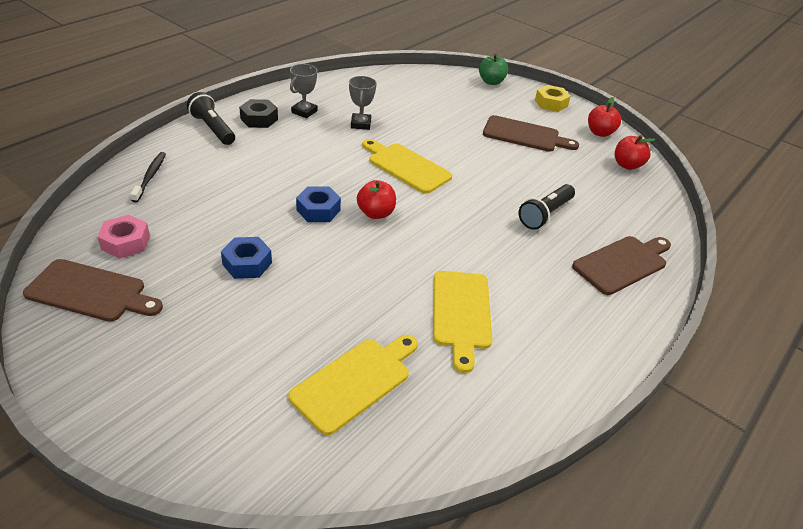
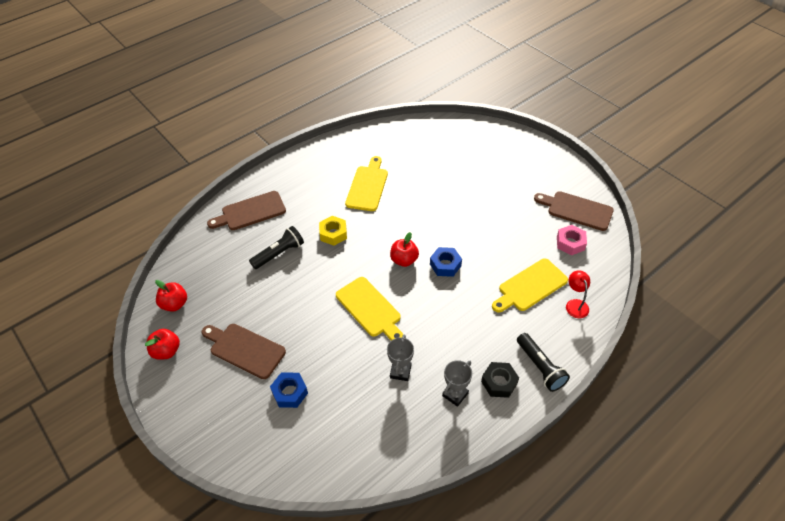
camera: 165 degrees left, 10 degrees up
black toothbrush [130,152,166,202] -> red lamp [566,270,590,318]
blue nut [221,237,272,279] -> blue nut moved to [270,372,308,408]
yellow cutting board [288,335,418,435] -> yellow cutting board moved to [492,258,568,313]
green apple [479,54,508,85] -> none
yellow nut [535,85,571,112] -> yellow nut moved to [319,216,347,246]

